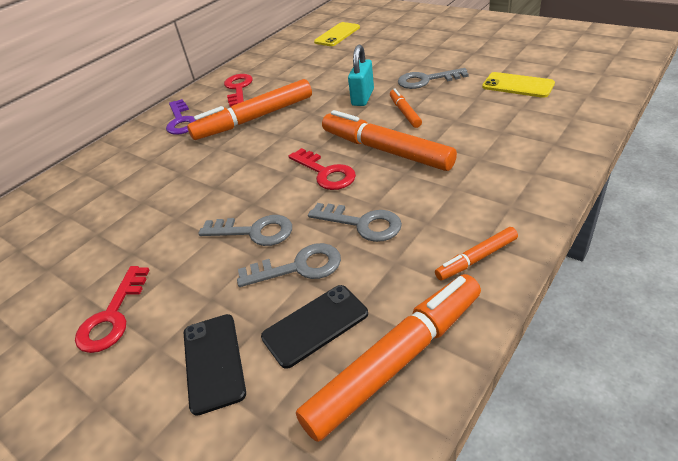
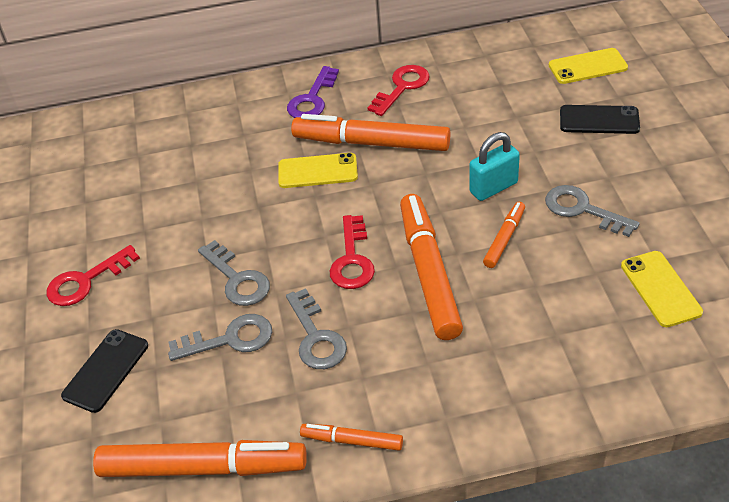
camera: 40 degrees right, 5 degrees up
grey key [237,243,341,287] -> grey key turned 45 degrees counterclockwise [168,314,272,361]
black phone [261,285,368,369] -> black phone moved to [560,105,640,134]
none -> yellow phone [278,153,358,188]

